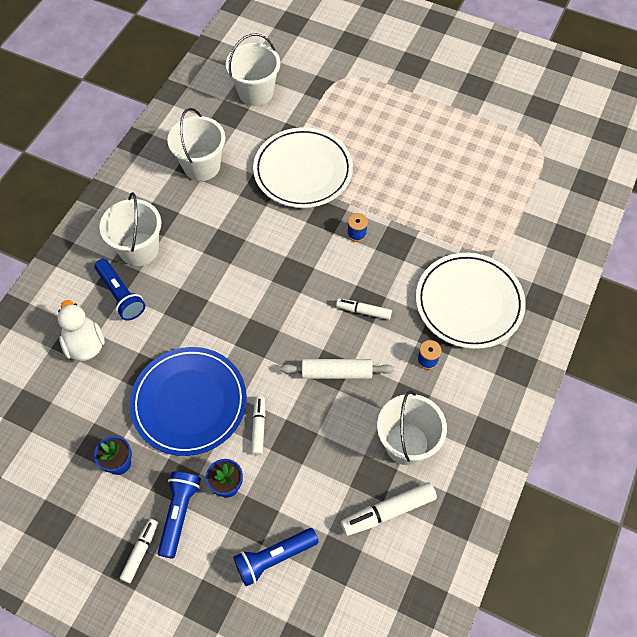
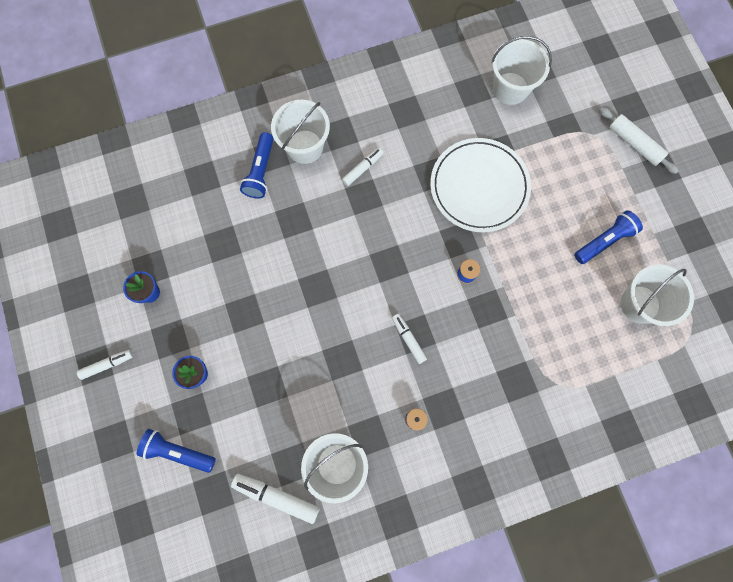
camera: 45 degrees right, 15 degrees up
white duck [57,300,105,361] -> none
blue plate [130,347,247,456] -> none
blue flashlight [158,471,201,559] -> blue flashlight moved to [574,210,643,264]
white bucket [167,108,226,181] -> white bucket moved to [621,265,694,326]
white marker [251,396,265,456] -> white marker moved to [342,148,384,186]
white rolling pin [280,359,394,379] -> white rolling pin moved to [599,107,679,174]
white plate [416,253,526,349] -> none

